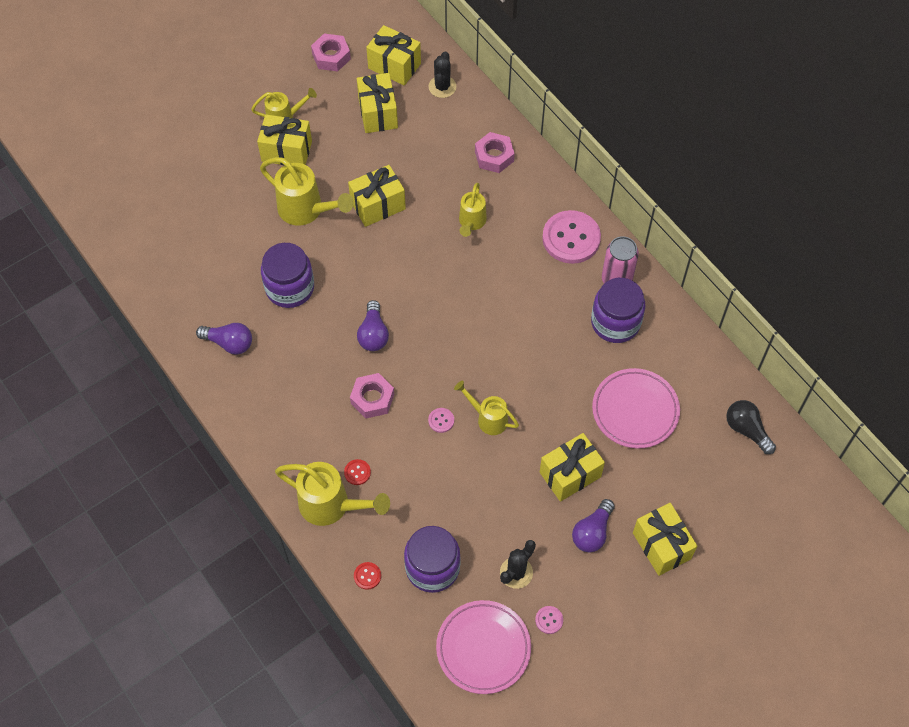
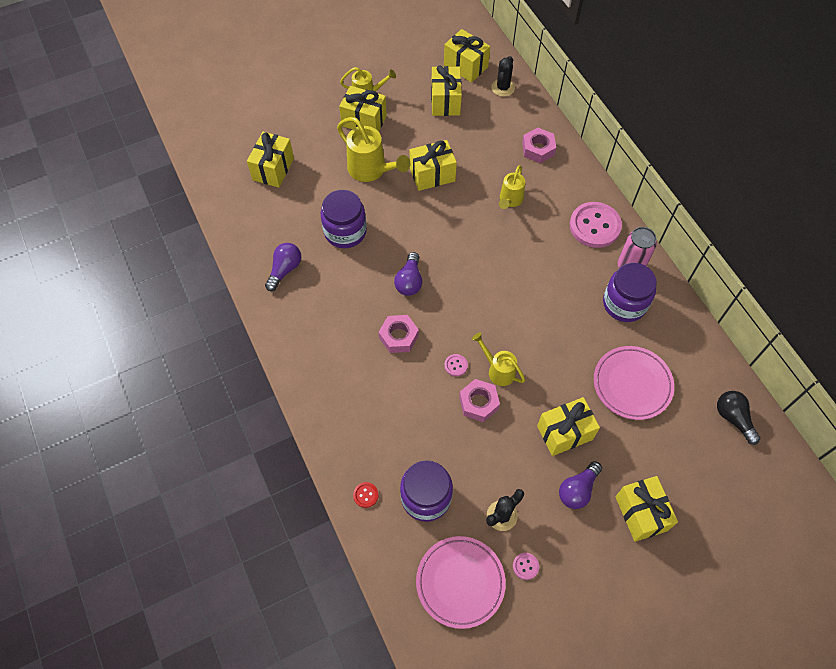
camera: 10 degrees right, 0 degrees up
purple light bulb [196,323,252,355] -> purple light bulb turned 90 degrees counterclockwise [265,243,301,291]
yellow watering can [275,462,390,526] -> none
pink nut [311,34,351,71] -> pink nut moved to [459,379,500,422]
red button [344,459,371,485] -> none
none -> yellow gift [247,132,294,188]

